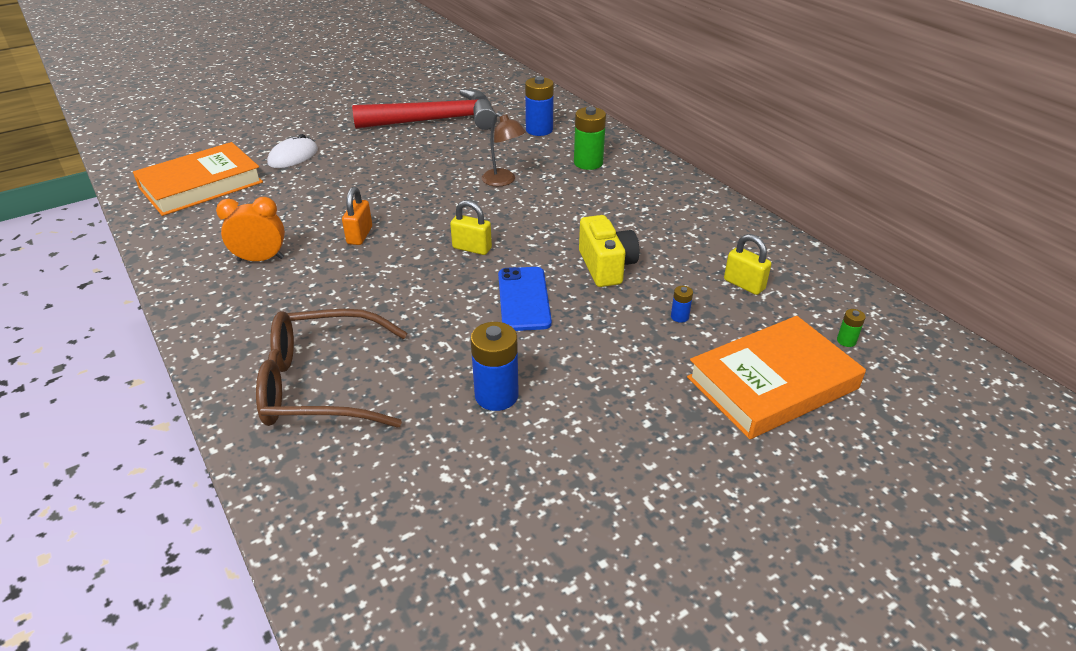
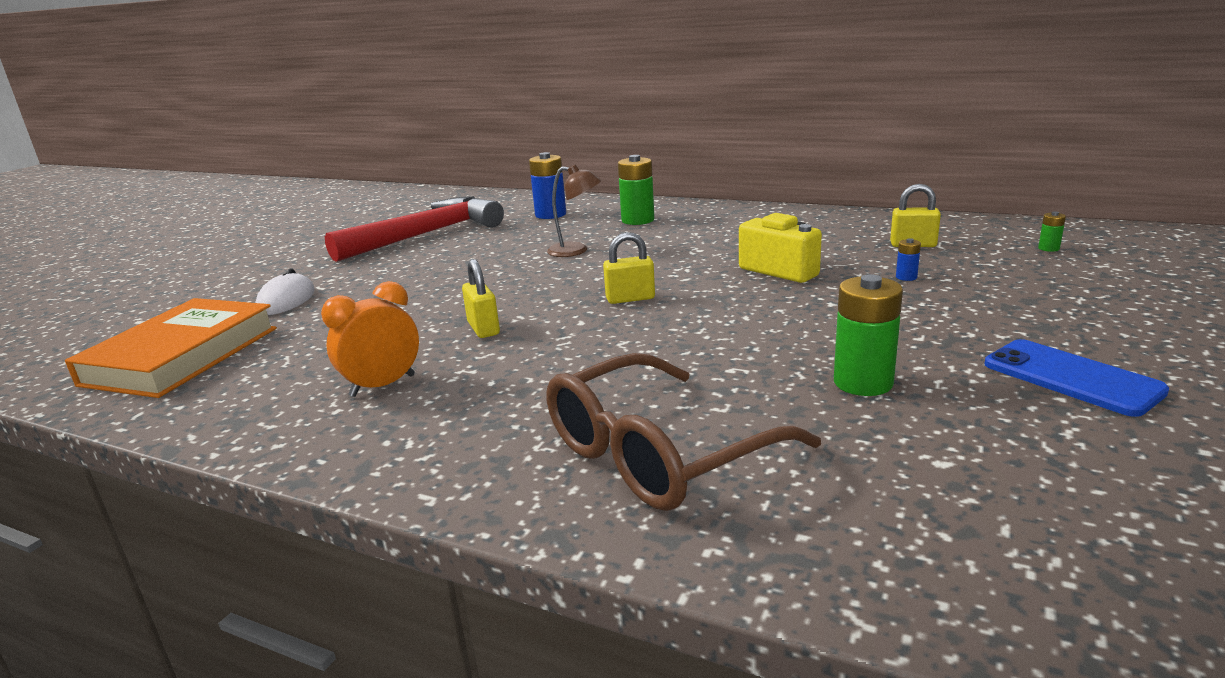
camera: 30 degrees left, 15 degrees down
orange padlock [342,187,372,245] -> yellow padlock [462,259,500,338]
blue battery [471,322,519,411] -> green battery [834,274,903,396]
blue phone [498,267,552,331] -> blue phone moved to [984,339,1169,417]
orange book [687,316,866,439] -> none

